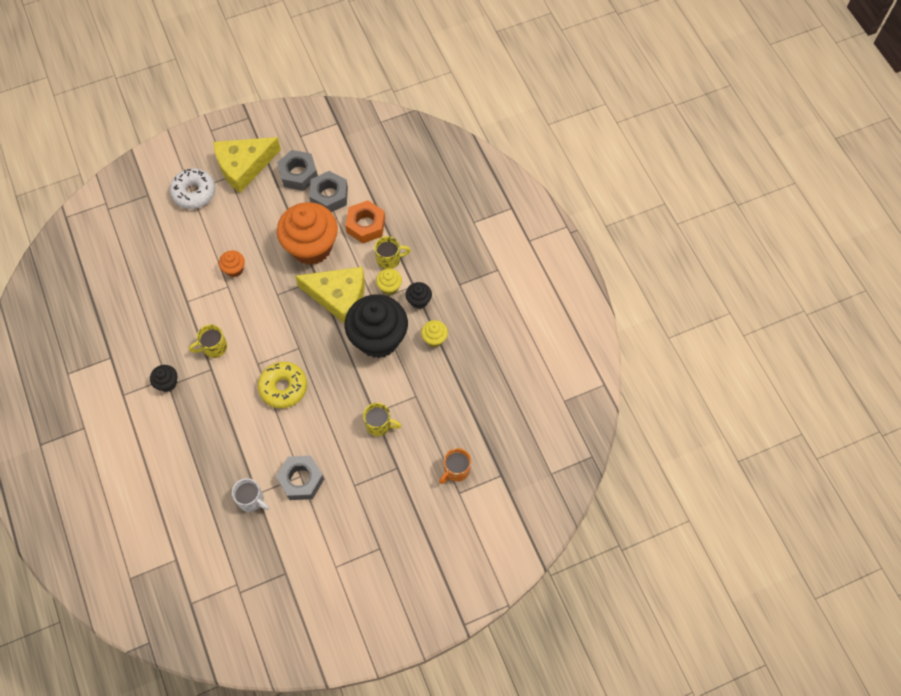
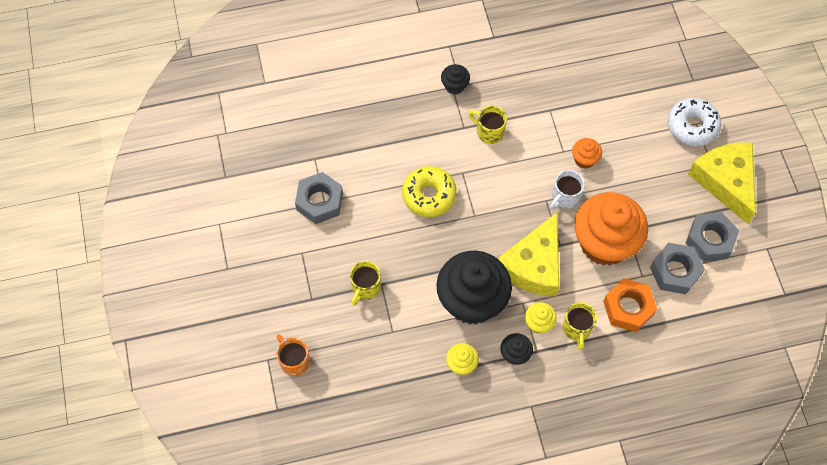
camera: 100 degrees right, 0 degrees up
yellow mug [189,324,227,358] -> yellow mug turned 45 degrees counterclockwise [469,106,507,144]
white mug [232,478,269,512] -> white mug moved to [550,170,585,210]

